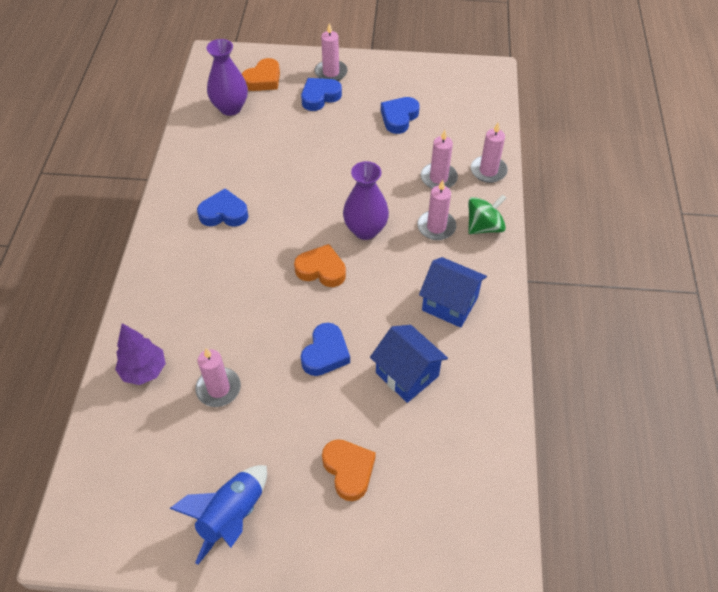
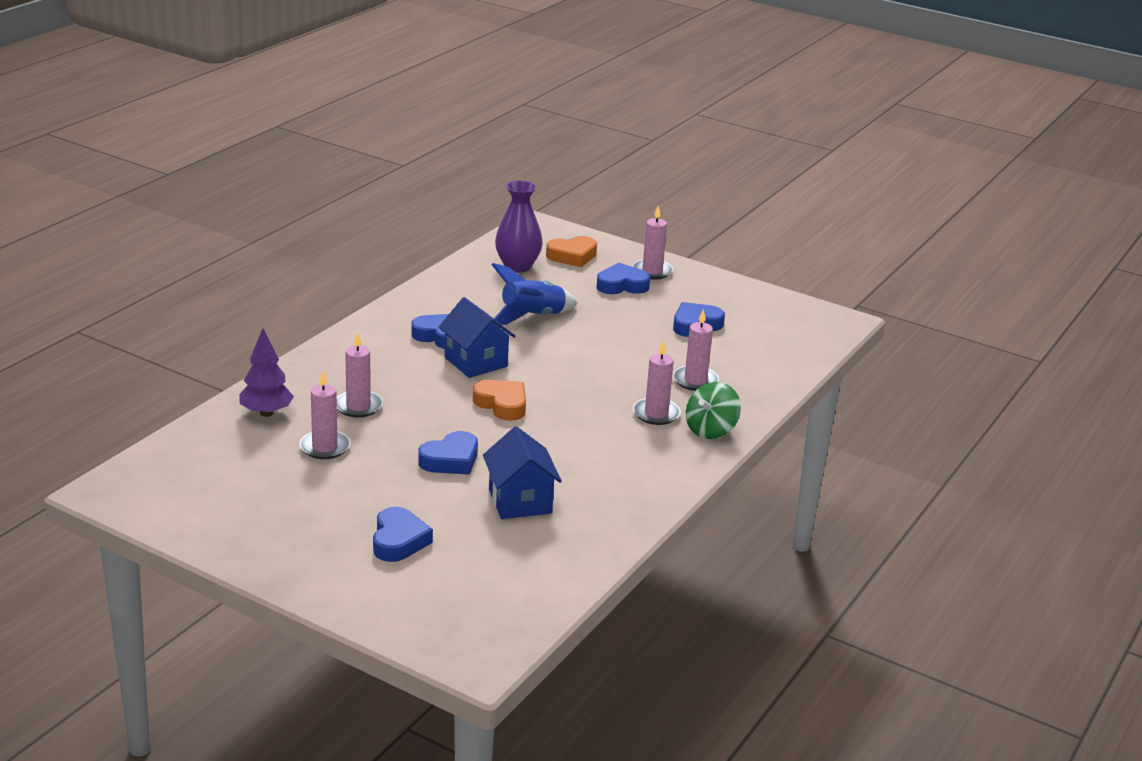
camera: 25 degrees right, 25 degrees down
blue rocket [169,465,267,565] -> blue rocket moved to [491,263,577,325]
orange heart [322,439,376,501] -> blue heart [373,507,433,562]
purple vase [343,161,389,240] -> none
blue house [419,257,487,328] -> blue house moved to [438,297,516,378]
green spinning top [468,194,506,234] -> green spinning top turned 135 degrees clockwise [686,382,741,439]
pink candle [471,123,508,183] -> pink candle moved to [337,332,383,418]

